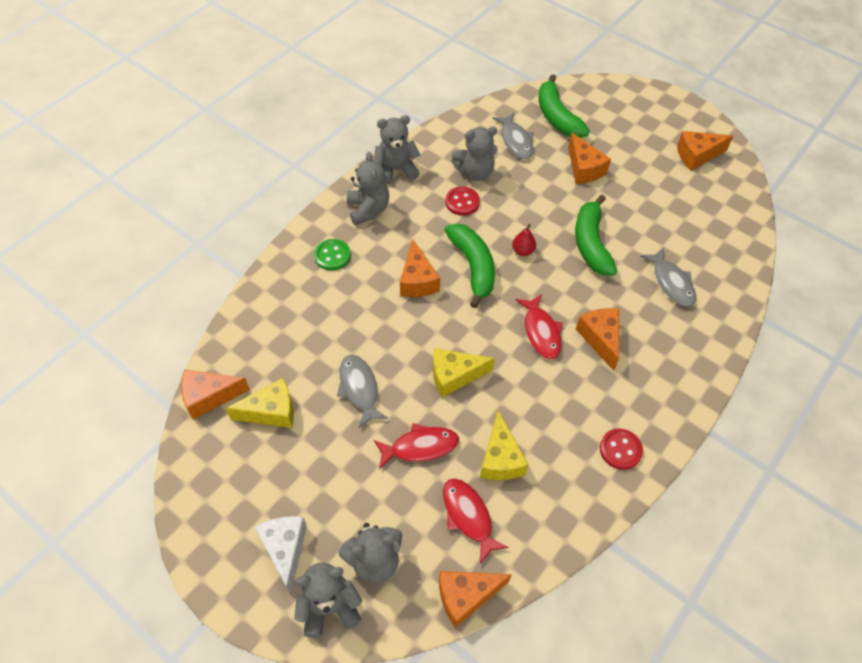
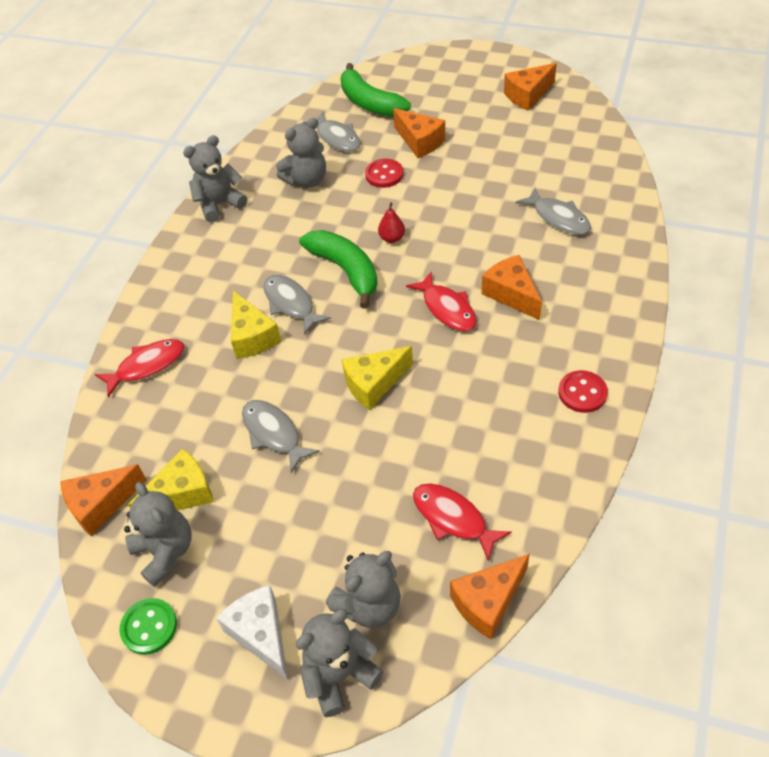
camera: 15 degrees left, 5 degrees down
green button [314,239,351,271] -> green button moved to [119,598,177,655]
grey teddy bear [347,152,389,226] -> grey teddy bear moved to [124,482,192,587]
red fish [374,423,459,469] -> red fish moved to [95,339,184,397]
orange cheese [400,238,440,297] -> grey fish [263,275,331,335]
red button [445,187,480,216] -> red button moved to [365,159,403,188]
yellow cheese [480,411,529,480] -> yellow cheese moved to [231,291,281,359]
green banana [575,195,617,275] -> none

